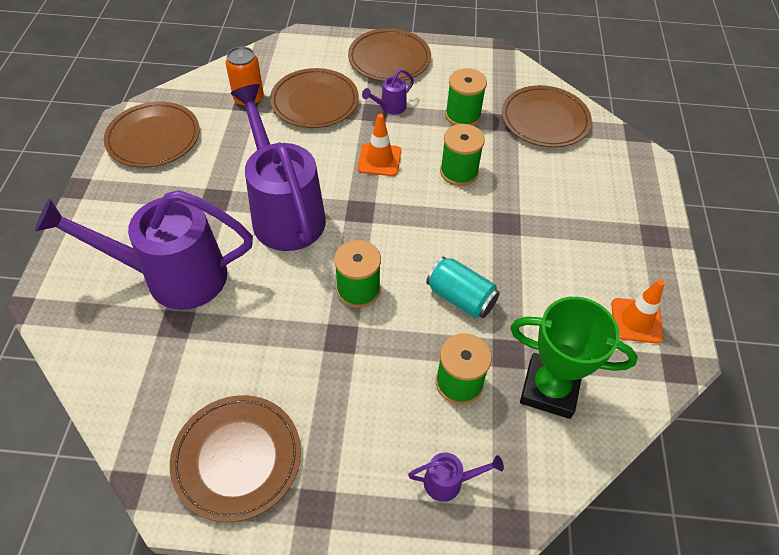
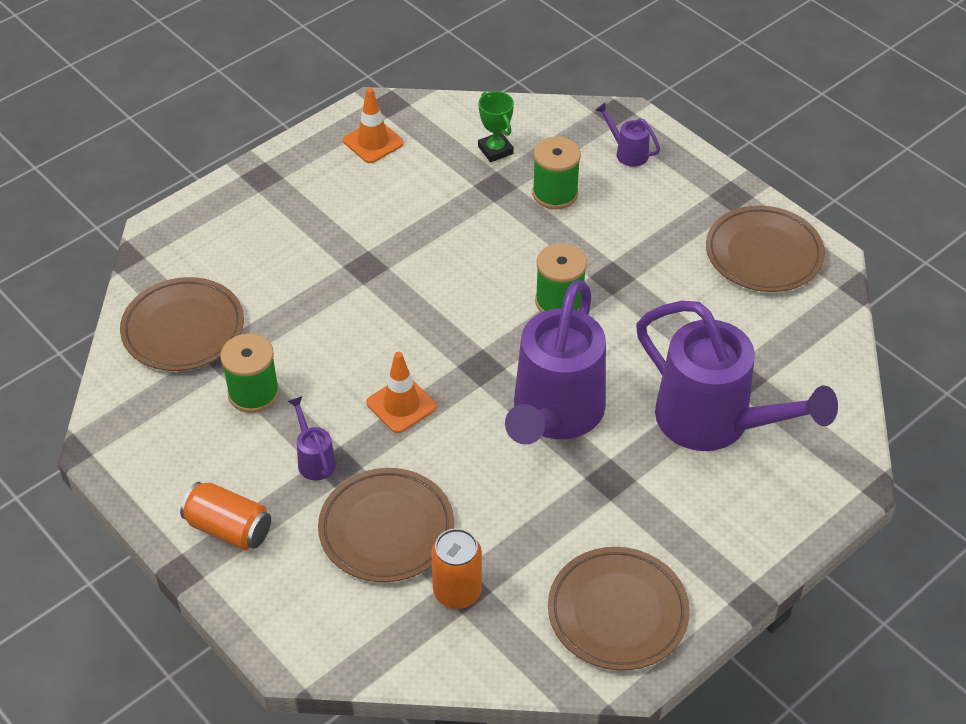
camera: 135 degrees left, 5 degrees down
brown plate [348,28,431,81] -> orange can [180,482,271,550]
purple watering can [362,69,414,115] -> purple watering can turned 120 degrees counterclockwise [288,396,336,481]
turquoise can [426,257,500,318] -> none
green spool [440,124,485,186] -> none
green trophy [510,297,638,419] -> green trophy [478,91,514,162], size x0.56

